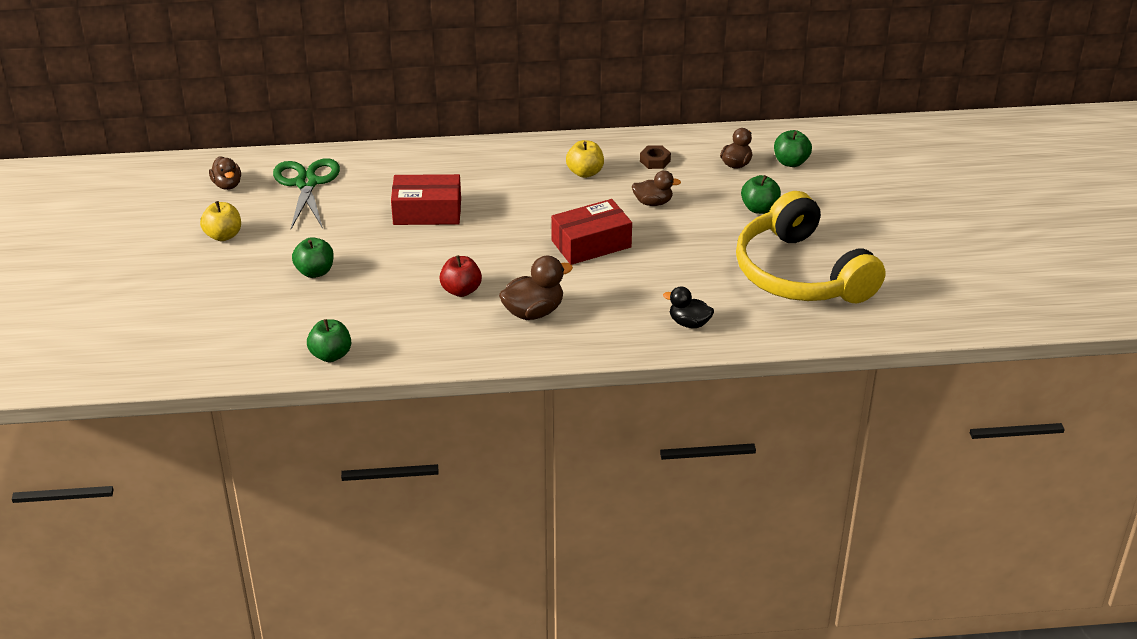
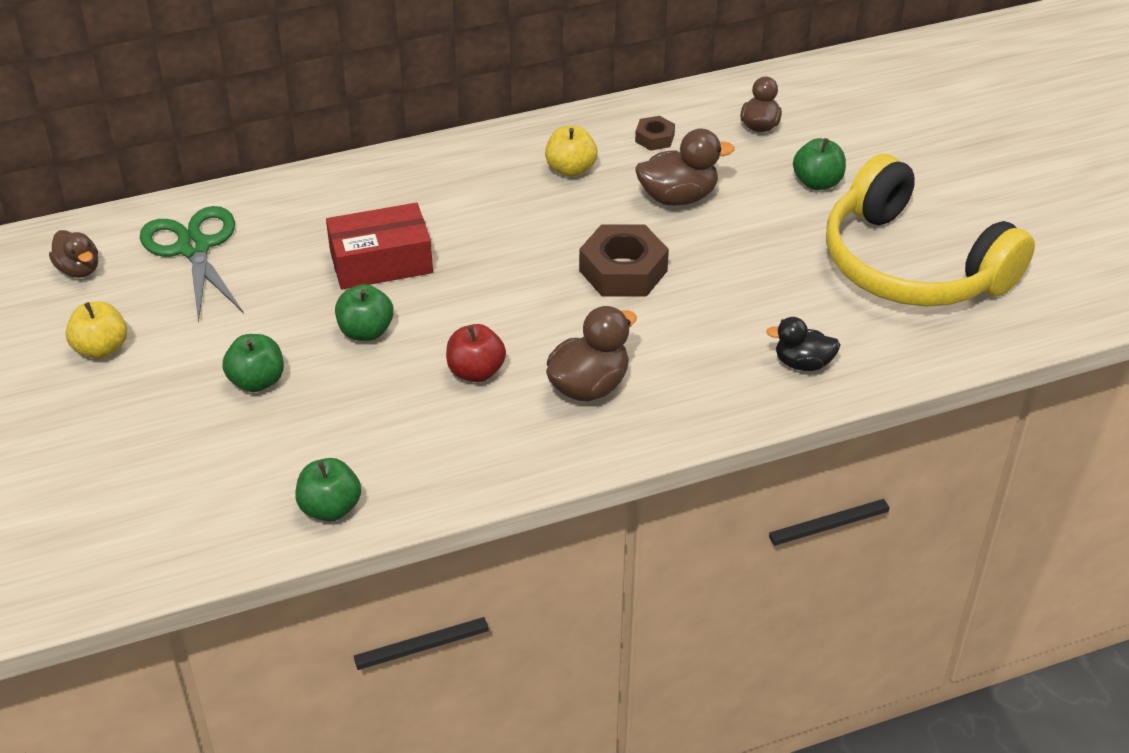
camera: 15 degrees left, 5 degrees up
red box [551,199,632,265] -> brown nut [579,224,669,297]
brown duck [632,170,681,206] -> brown duck [636,128,735,206], size x1.51
green apple [774,130,812,167] -> green apple moved to [335,284,394,341]

